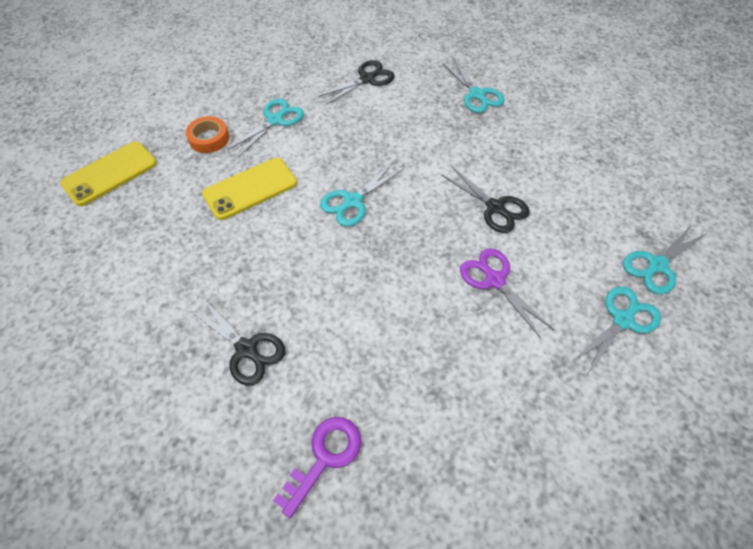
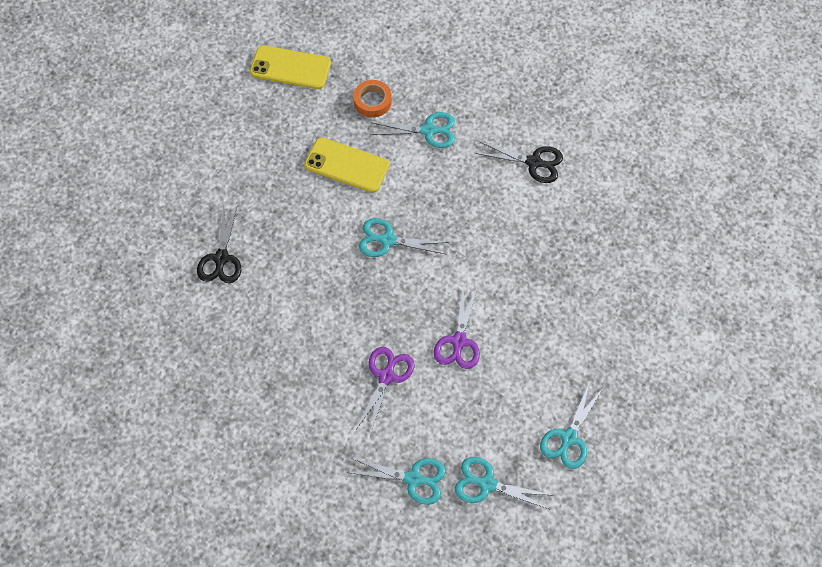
camera: 55 degrees right, 5 degrees up
purple key [273,417,361,518] -> none
black scissors [441,166,530,233] -> purple scissors [434,286,480,369]
turquoise scissors [443,60,505,113] -> turquoise scissors moved to [540,382,604,469]

